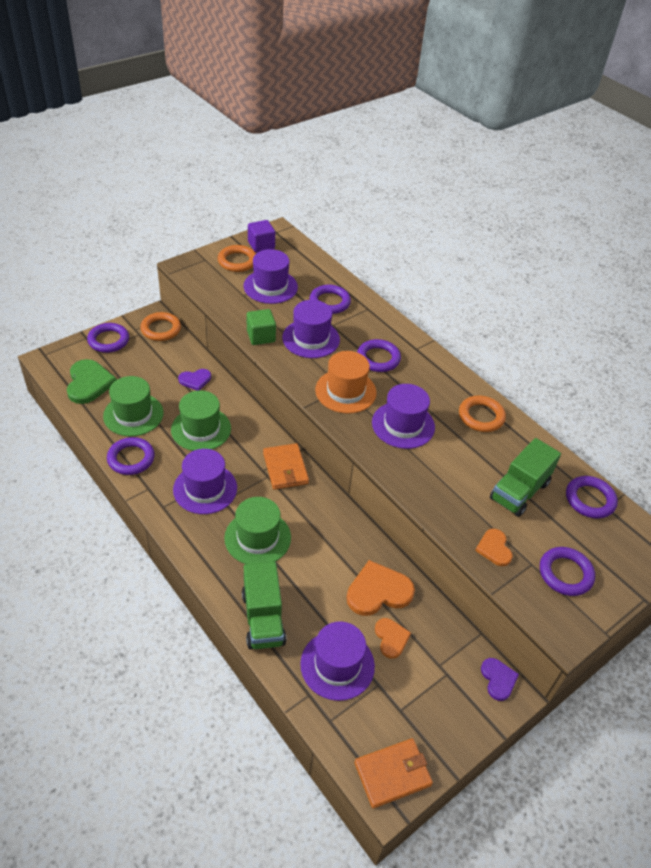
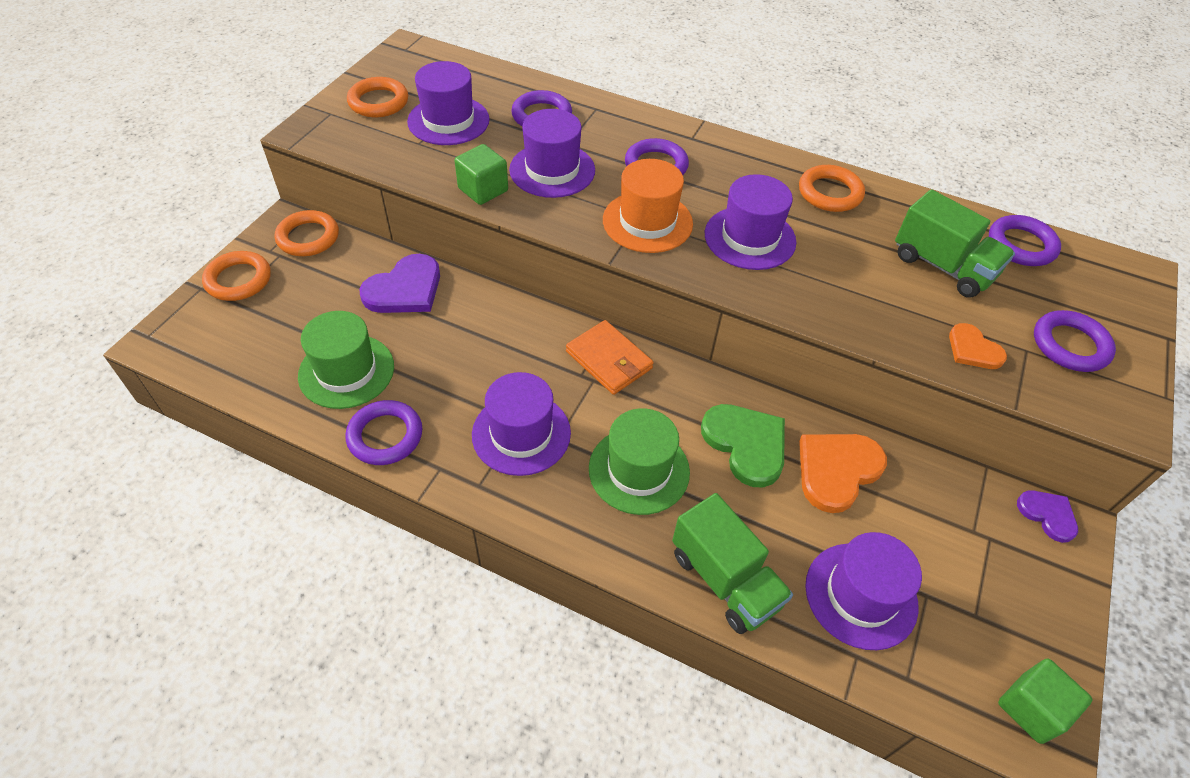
camera: 25 degrees left, 5 degrees up
green heart [67,359,117,404] -> green heart moved to [701,404,785,487]
purple ring [87,323,129,353] -> orange ring [202,251,271,301]
green hat [171,390,231,451] -> none
purple heart [178,369,211,391] -> purple heart [360,254,440,313], size x1.71
purple cube [248,220,275,253] -> none
orange wallet [354,738,433,808] -> green cube [998,659,1093,744]
orange heart [375,618,411,659] -> none
green truck [490,438,561,517] -> green truck turned 60 degrees counterclockwise [895,189,1015,298]

